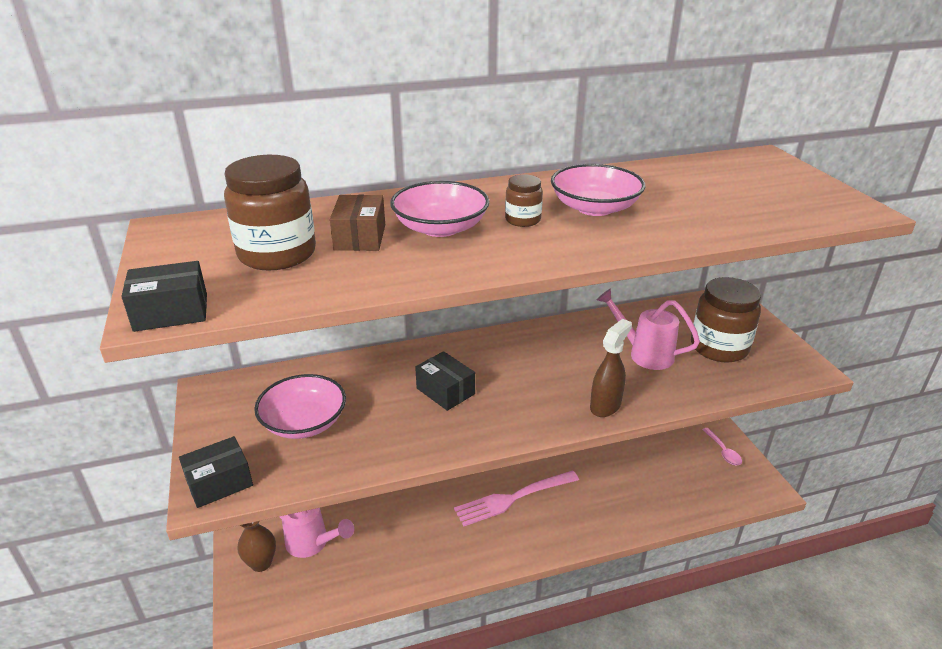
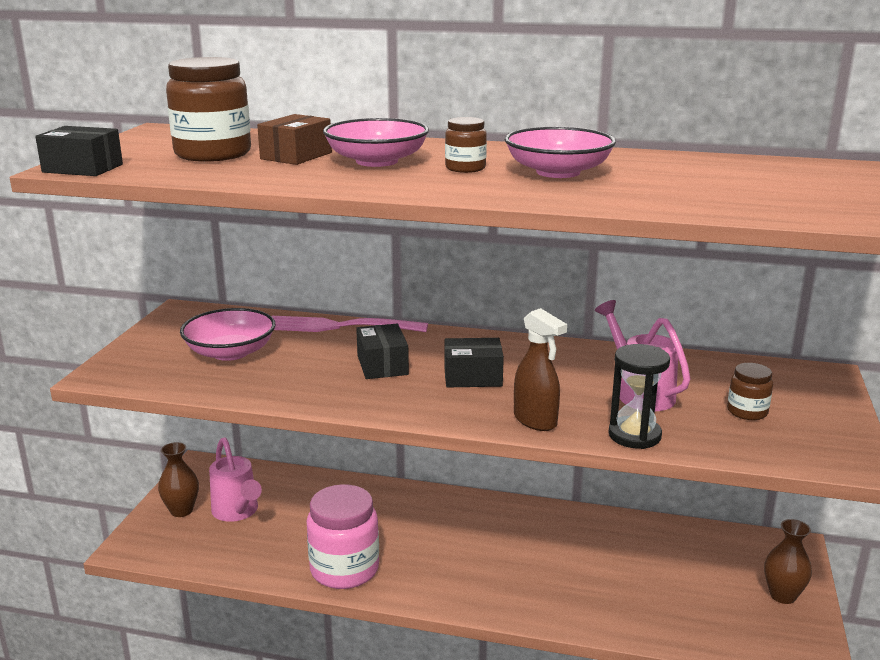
camera: 30 degrees right, 10 degrees down
black box [179,436,253,508] -> black box moved to [444,338,504,387]
pink fork [454,471,579,526] -> pink fork moved to [271,316,428,332]
brown spray bottle [590,319,632,417] -> brown spray bottle turned 75 degrees clockwise [514,308,567,431]
brown jar [691,277,761,363] -> brown jar [727,363,773,420], size x0.50
pink spoon [702,428,742,465] -> brown vase [764,519,812,604]
none -> pink jar [306,484,379,589]
none -> black hourglass [608,344,670,449]

